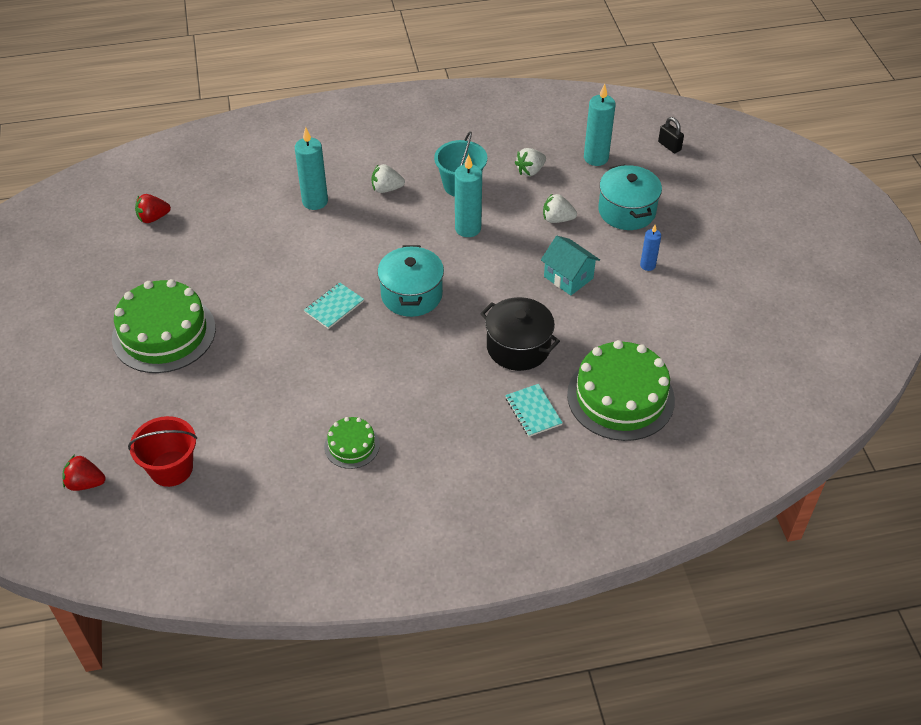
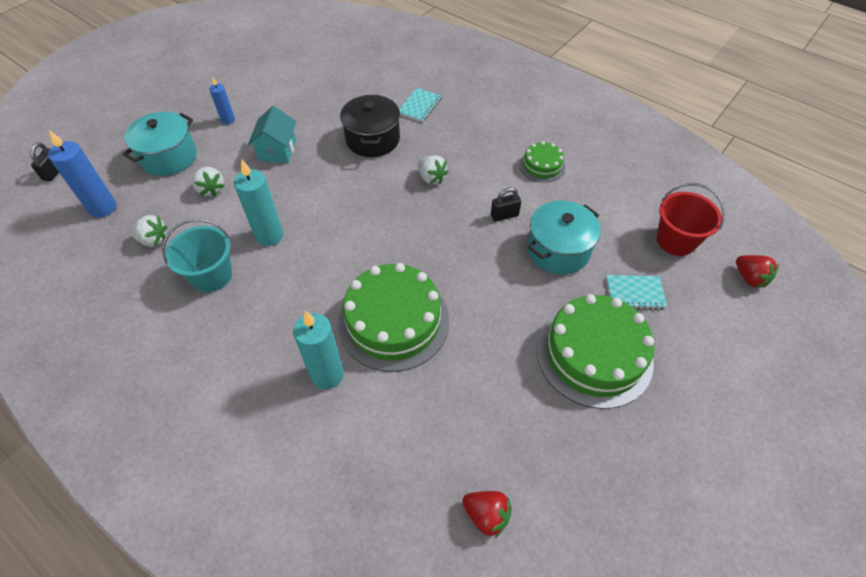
camera: 130 degrees left, 5 degrees up
turquoise notebook [304,283,364,329] -> turquoise notebook moved to [606,275,667,310]
white strawberry [371,164,405,193] -> white strawberry moved to [417,155,448,184]
turquoise pot [377,245,444,317] -> turquoise pot moved to [527,201,601,274]
green cake [567,340,675,441] -> green cake moved to [338,263,449,372]
turquoise candle [584,84,616,166] -> blue candle [48,130,116,218]
none -> black padlock [491,187,521,222]

